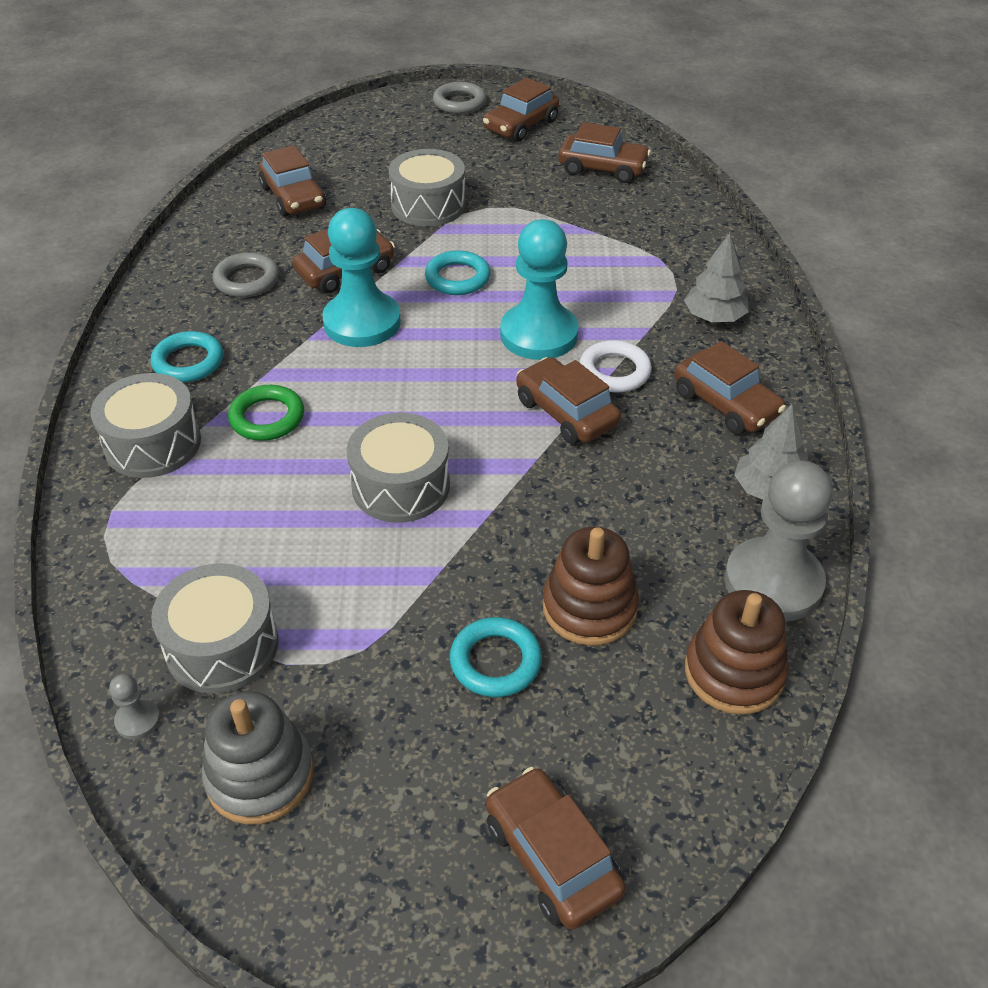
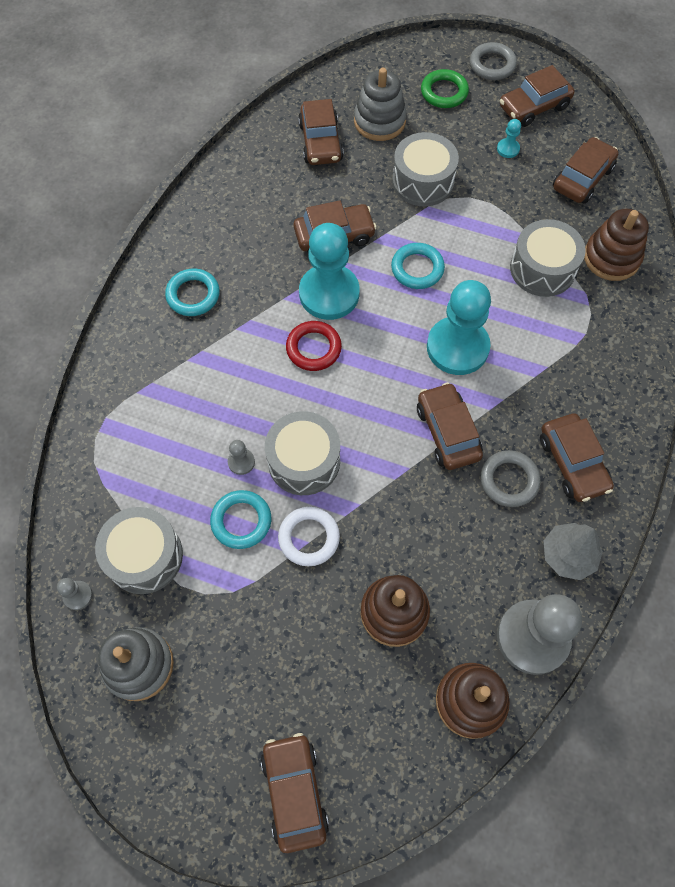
camera: 20 degrees right, 20 degrees up
grey drum [91,373,201,478] -> grey drum moved to [510,219,586,297]
grey ring [213,252,279,297] -> grey ring moved to [480,450,541,507]
green ring [228,385,304,441] -> green ring moved to [421,69,469,108]
turquoise ring [450,617,542,697] -> turquoise ring moved to [210,490,271,549]
brown car [559,122,651,183] -> brown car turned 90 degrees counterclockwise [553,137,619,204]
white ring [579,340,652,392] -> white ring moved to [278,507,340,566]
grey tree [684,233,749,322] -> none
none -> grey pawn [228,440,255,475]
none -> red ring [286,321,342,371]
none -> grey stacking toy [354,68,407,141]
none -> turquoise pawn [497,119,521,158]
none -> brown stacking toy [584,209,649,281]

